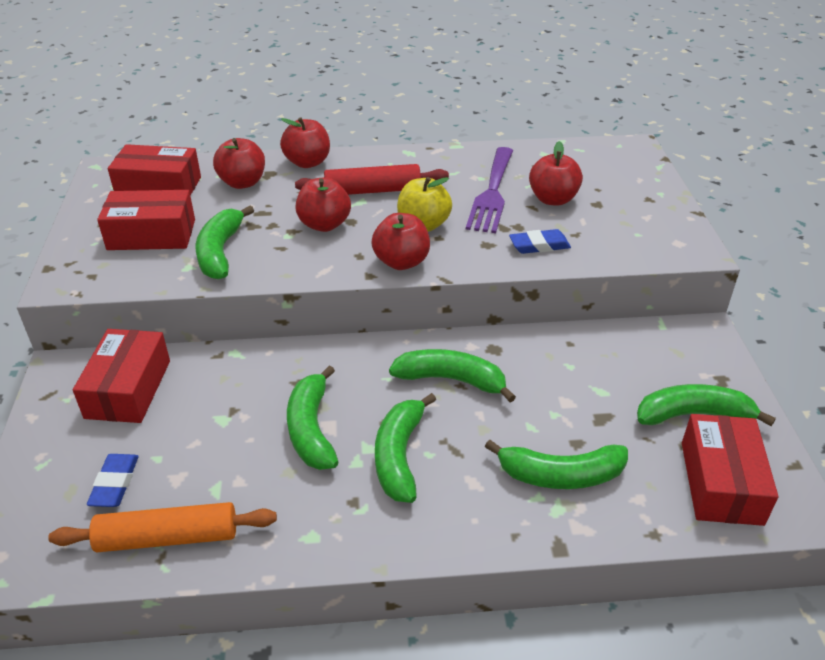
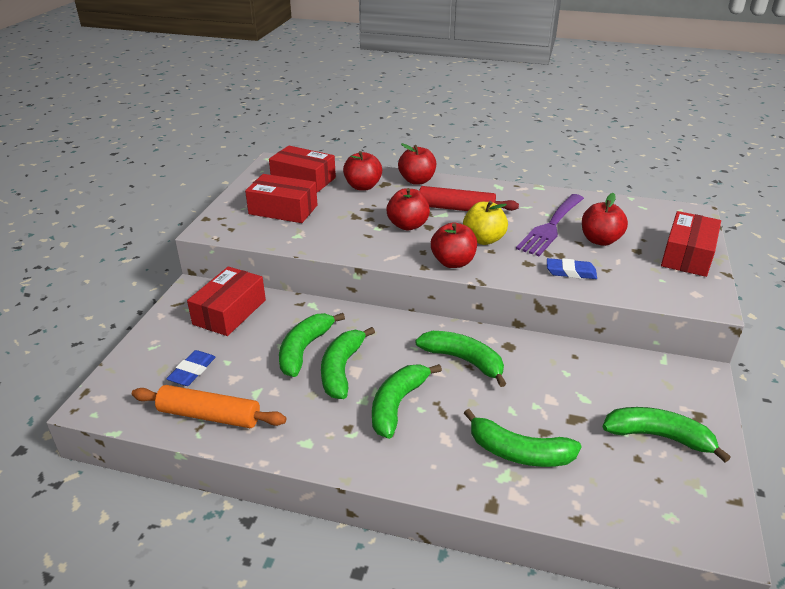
camera: 20 degrees right, 5 degrees down
green banana [195,206,254,280] -> green banana moved to [279,313,345,377]
red box [682,414,778,526] -> red box moved to [661,211,721,277]

